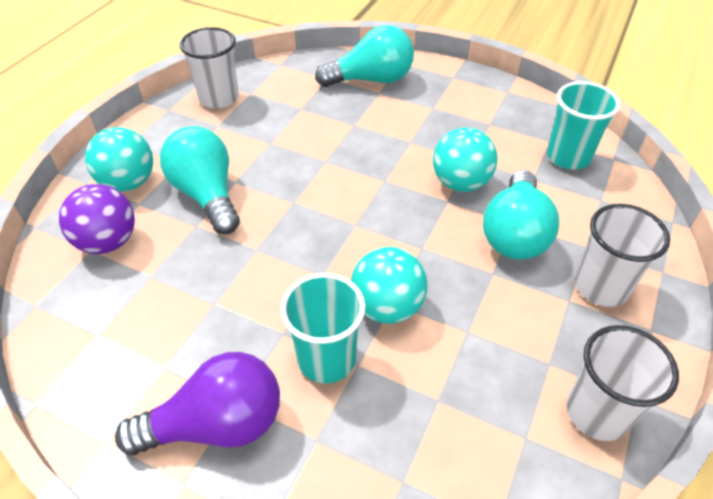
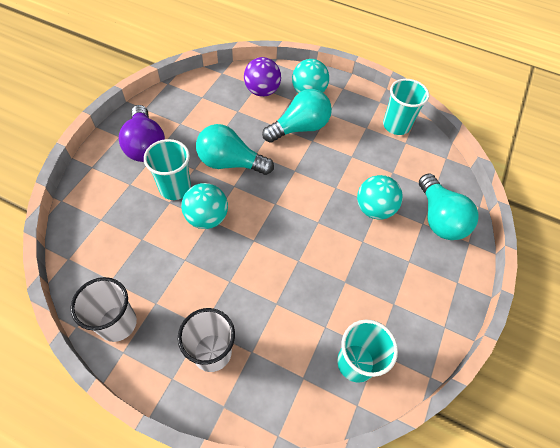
camera: 85 degrees right, 10 degrees up
white cup [179,27,239,109] -> turquoise cup [383,79,429,135]
turquoise ball [433,127,497,192] -> turquoise ball moved to [357,175,403,219]
turquoise light bulb [483,170,559,260] -> turquoise light bulb moved to [196,124,274,175]

